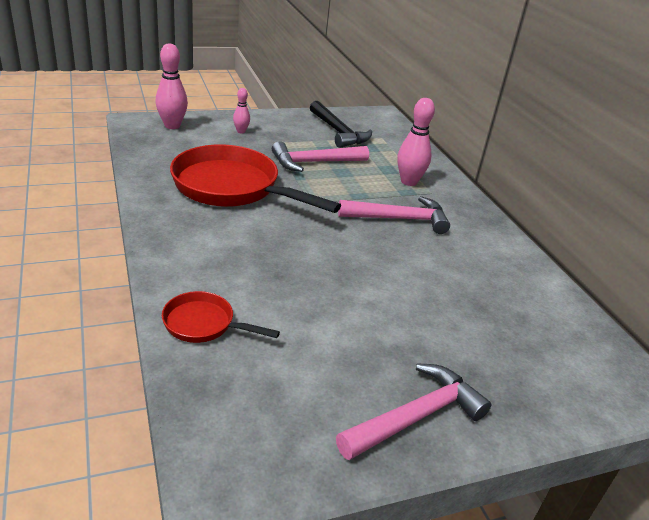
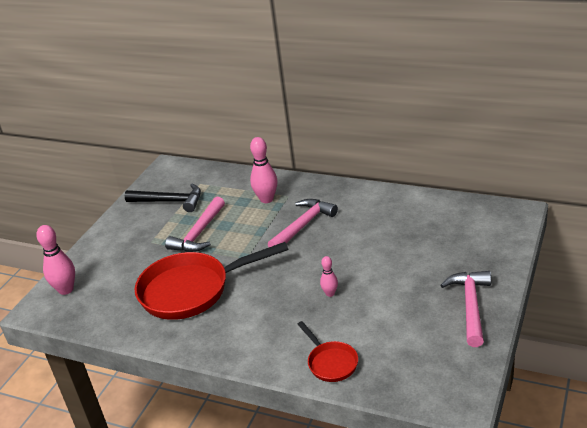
camera: 40 degrees left, 0 degrees up
red pan [162,291,280,343] -> red pan turned 90 degrees counterclockwise [298,321,358,382]
pink bowling pin [233,88,250,133] -> pink bowling pin moved to [320,256,338,297]

